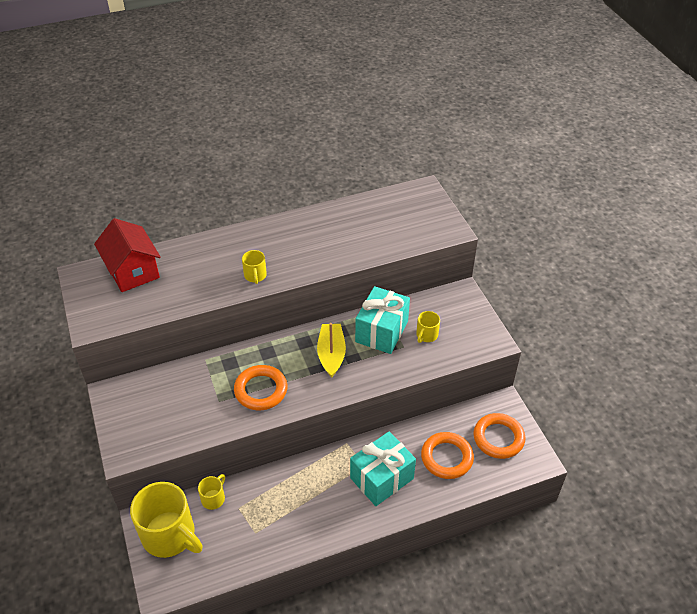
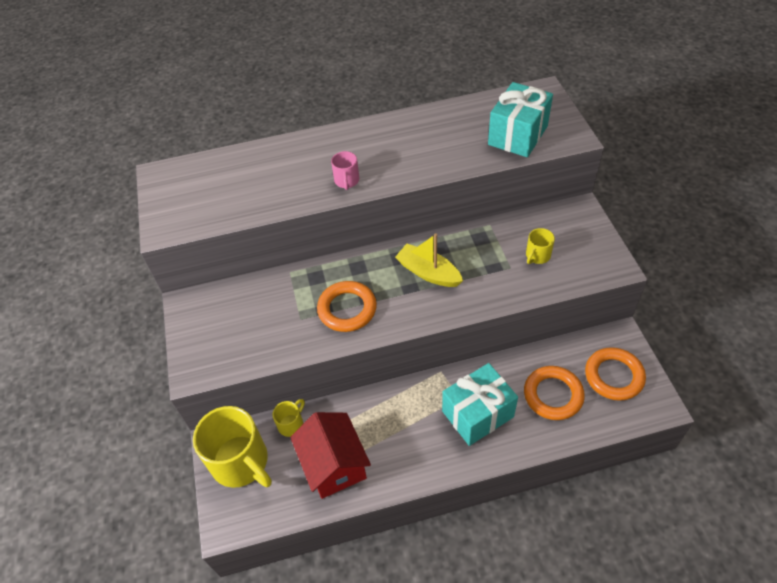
camera: 10 degrees right, 5 degrees up
red house [94,218,161,292] -> red house moved to [290,412,371,499]
yellow mug [242,250,267,284] -> pink mug [331,151,359,190]
yellow boat [317,323,346,378] -> yellow boat turned 60 degrees counterclockwise [395,234,463,287]
turquoise gift [355,286,410,354] -> turquoise gift moved to [488,82,553,157]

